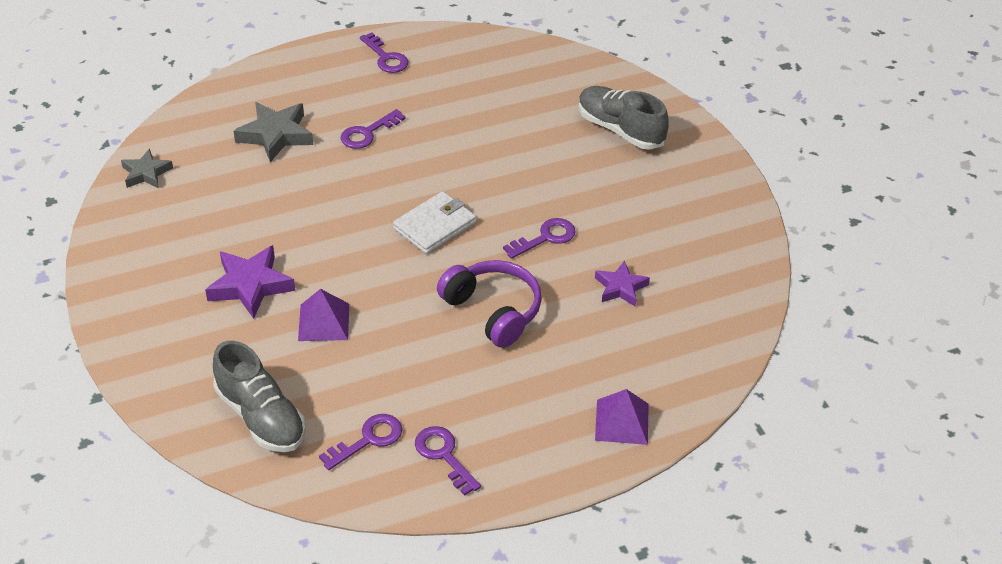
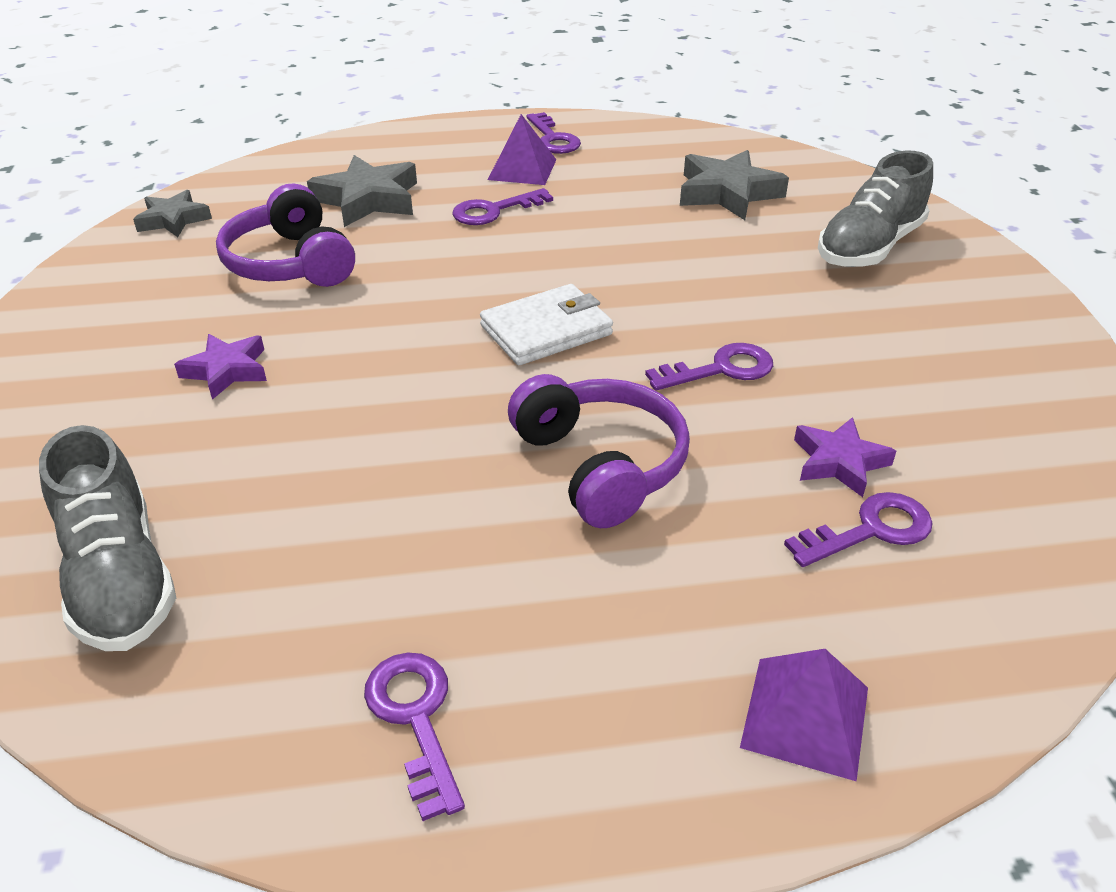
camera: 15 degrees right, 5 degrees down
purple star [205,245,295,319] -> purple star [174,334,267,400], size x0.63
purple pyramid [298,289,349,341] -> purple pyramid moved to [488,114,556,185]
purple key [319,414,402,470] -> purple key moved to [784,492,933,567]
grey shoe [579,86,669,150] -> grey shoe turned 105 degrees counterclockwise [818,151,933,267]
none -> purple headphones [216,184,355,287]
none -> grey star [680,150,789,220]

